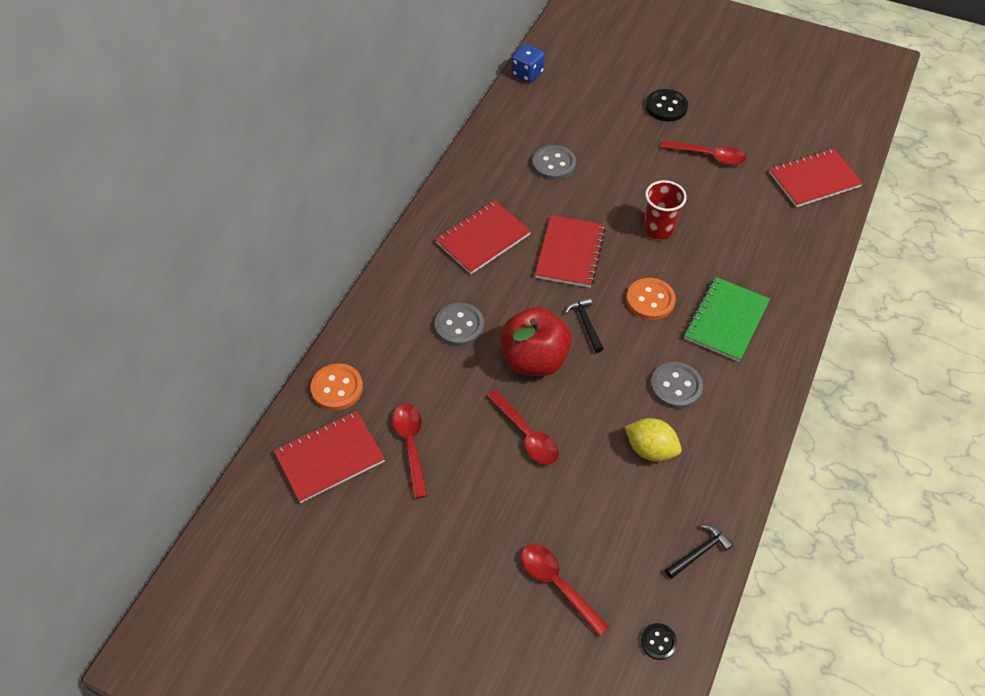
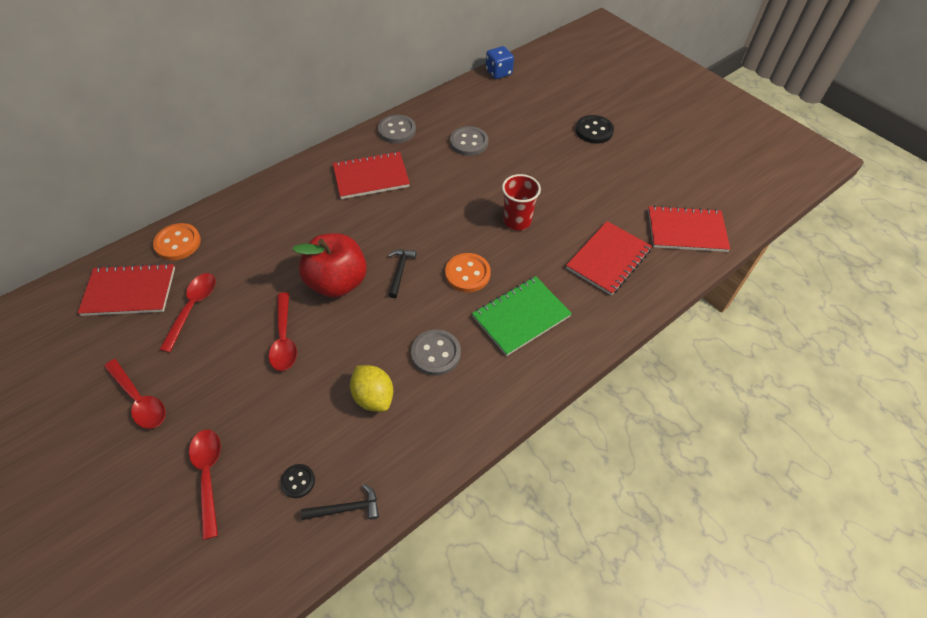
camera: 25 degrees right, 0 degrees up
grey button [435,303,484,346] -> grey button moved to [378,115,416,143]
red notebook [535,215,606,288] -> red notebook moved to [566,221,652,296]
black button [641,623,677,660] -> black button moved to [280,464,315,498]
red spoon [661,140,746,165] -> red spoon moved to [104,359,166,429]

